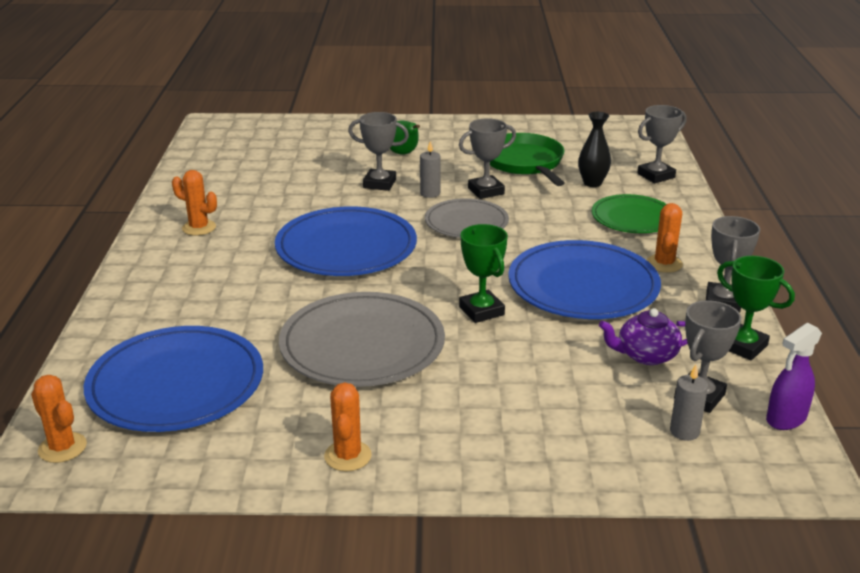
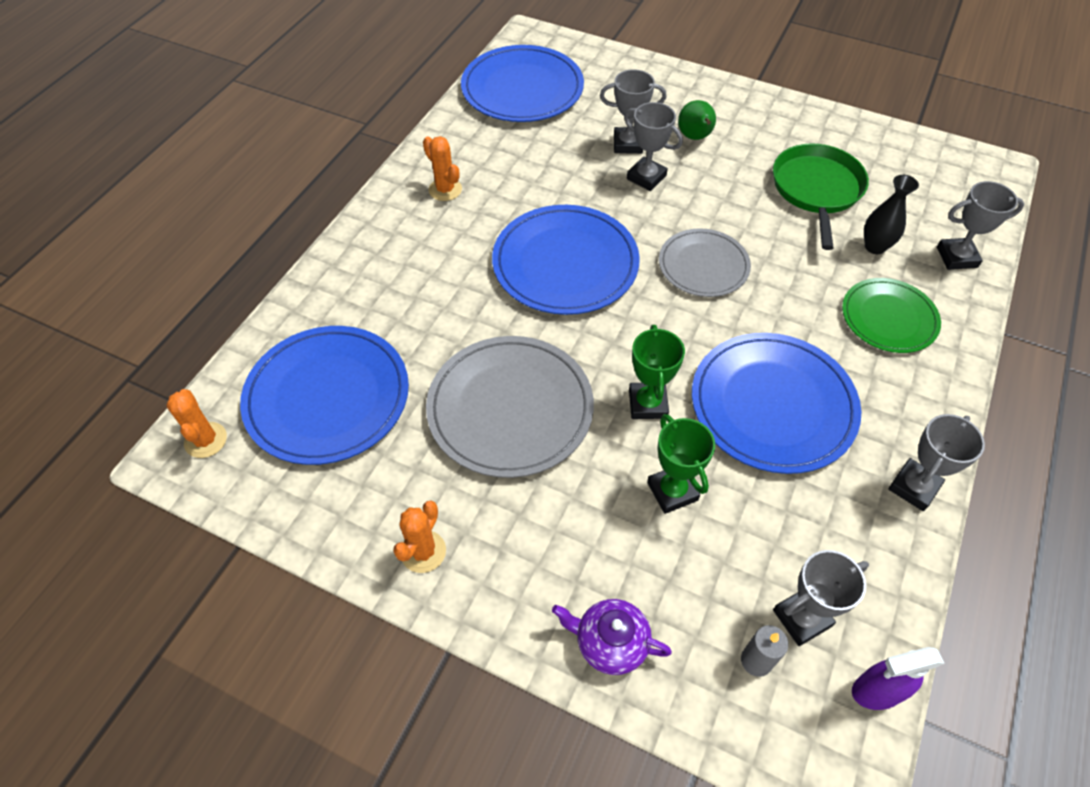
camera: 25 degrees right, 25 degrees up
grey candle [420,141,441,198] -> none
grey trophy [459,118,516,199] -> grey trophy moved to [600,69,667,154]
purple teapot [599,308,688,365] -> purple teapot moved to [552,599,672,675]
orange cactus [647,203,683,273] -> none
green trophy [717,256,795,360] -> green trophy moved to [647,414,715,514]
none -> blue plate [461,45,584,122]

